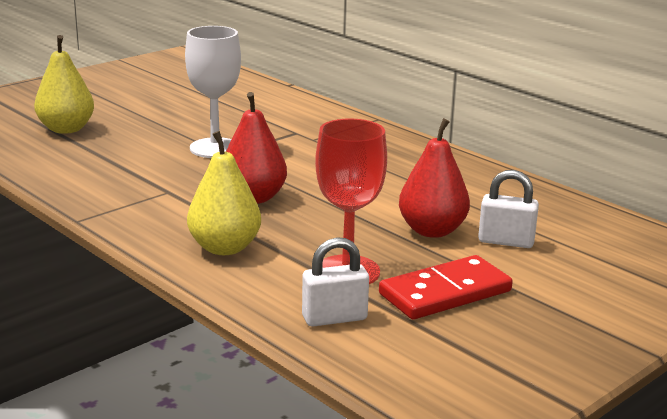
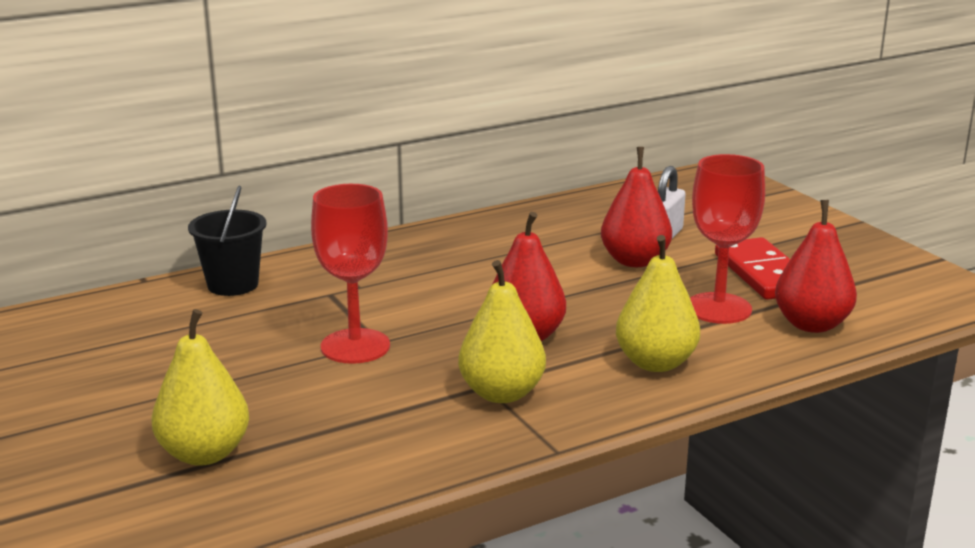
camera: 75 degrees left, 0 degrees up
white goblet [185,26,241,158] -> red goblet [311,184,390,364]
white padlock [302,237,369,327] -> red pear [775,200,857,333]
none -> black bucket [188,186,266,296]
none -> yellow pear [458,260,546,403]

